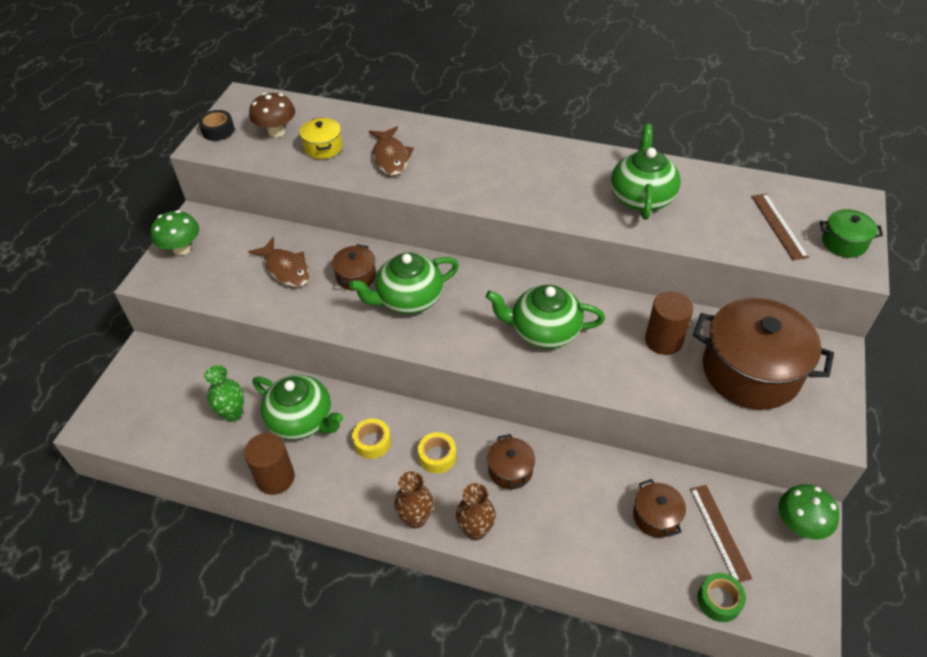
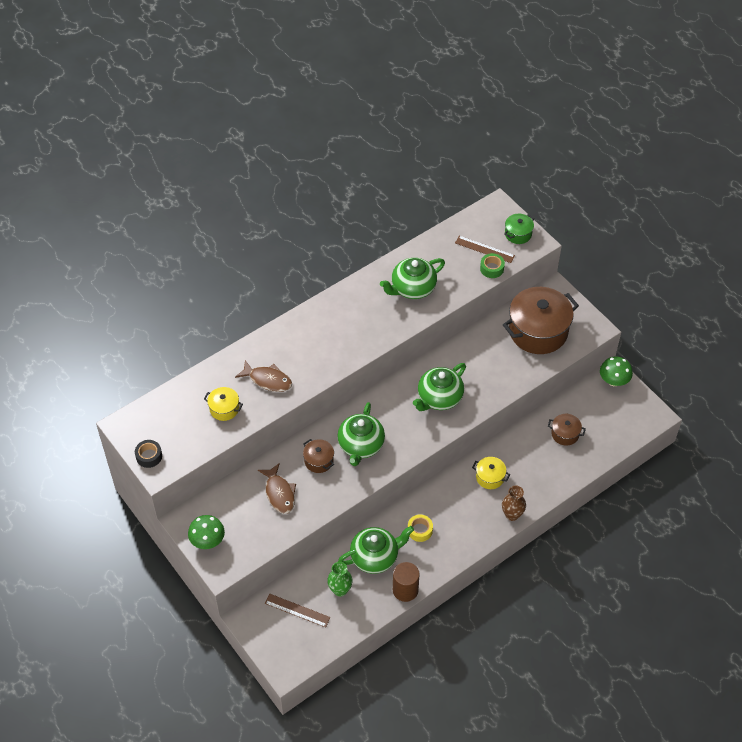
camera: 55 degrees left, 5 degrees up
brown fish [248,237,310,287] -> brown fish turned 75 degrees clockwise [258,463,296,514]
brown mushroom [249,93,295,137] -> none
brown vase [394,471,434,528] -> none
yellow tape [418,432,456,473] -> none
brown pot [487,434,535,489] -> yellow pot [472,457,510,489]
green teapot [611,124,681,220] -> green teapot turned 75 degrees counterclockwise [380,258,445,299]
brown cylinder [645,291,693,355] -> none
brown ruler [690,485,752,582] -> brown ruler moved to [265,594,331,627]
green tape [698,573,746,622] -> green tape moved to [480,253,505,278]

